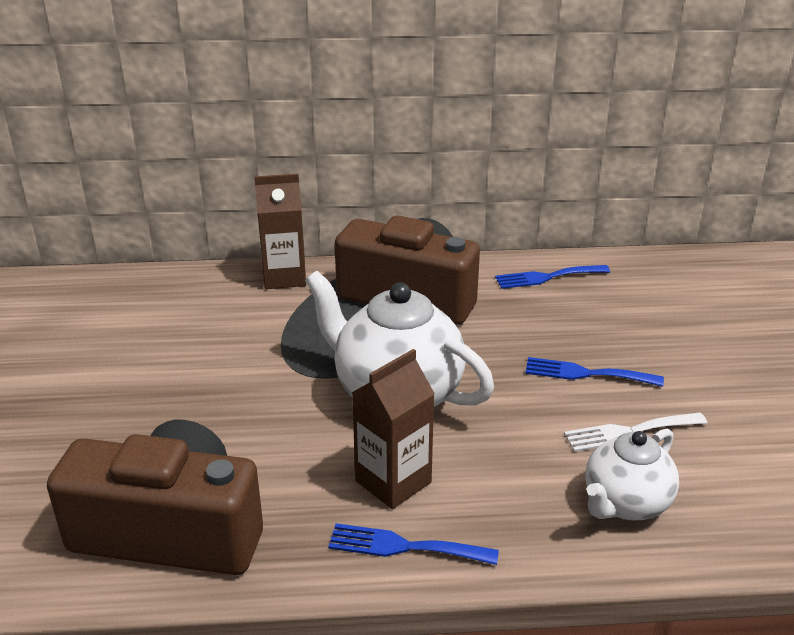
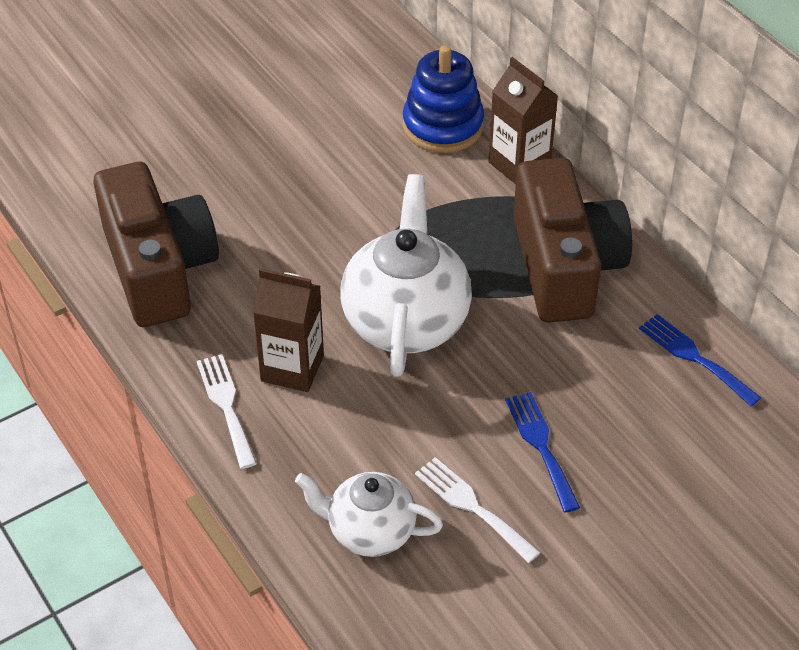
camera: 60 degrees right, 15 degrees up
blue fork [328,523,499,565] -> white fork [197,354,257,469]
none -> blue stacking toy [403,45,484,153]

